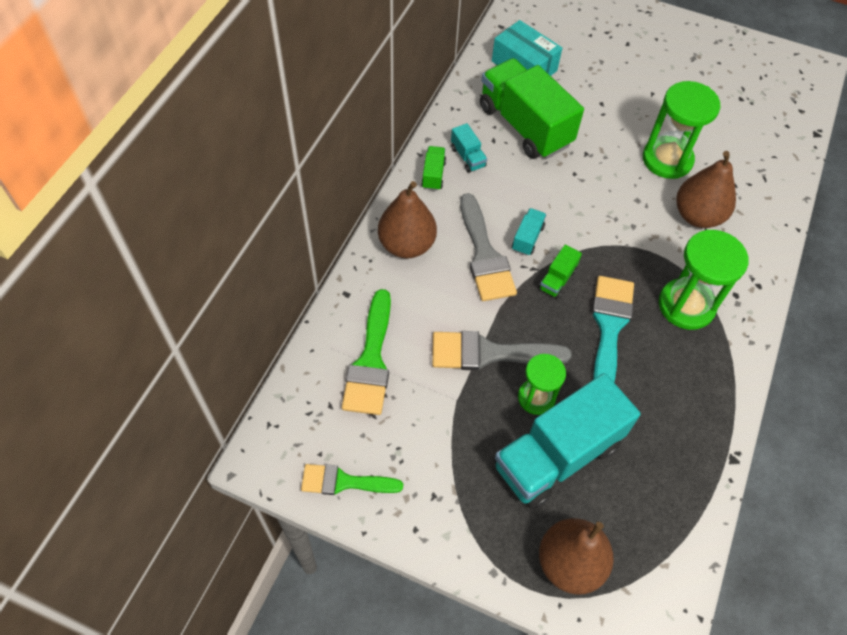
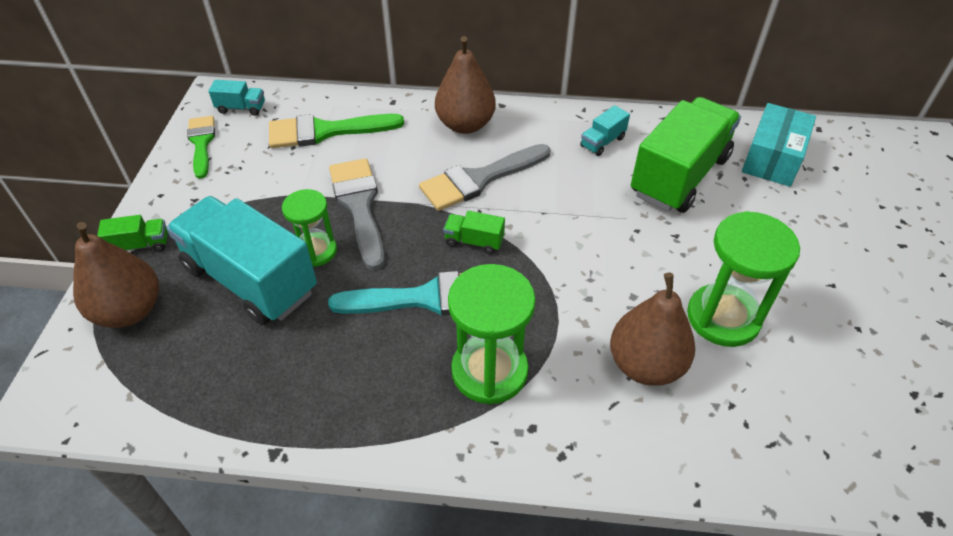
camera: 75 degrees right, 10 degrees down
green truck [421,146,446,191] -> green truck moved to [97,215,168,252]
turquoise truck [512,208,546,256] -> turquoise truck moved to [208,80,265,116]

